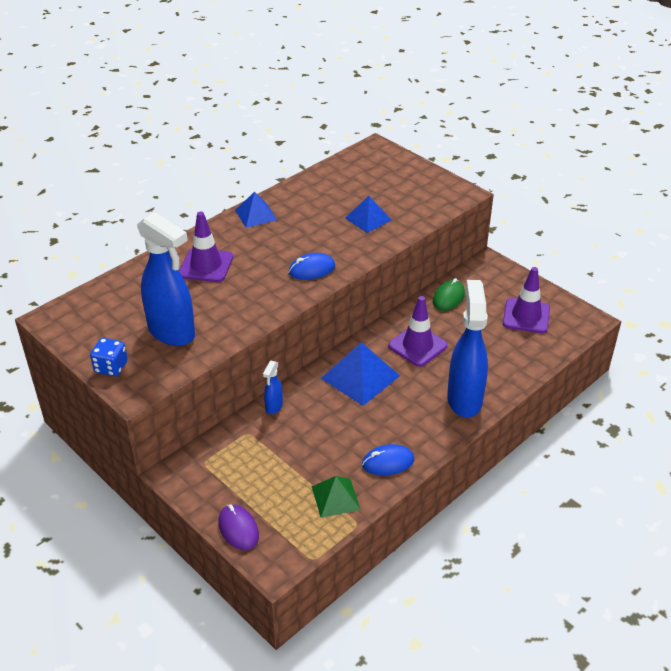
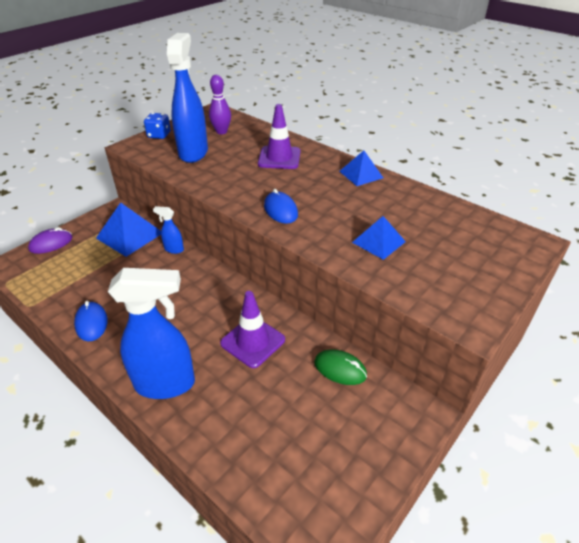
camera: 85 degrees right, 0 degrees up
blue spray bottle [137,212,195,346] -> blue spray bottle turned 150 degrees clockwise [167,33,208,163]
green pyramid [312,476,361,518] -> none
blue pyramid [321,342,400,406] -> blue pyramid moved to [96,202,161,257]
purple traffic cone [503,267,550,333] -> none
none -> purple bowling pin [209,75,231,134]

